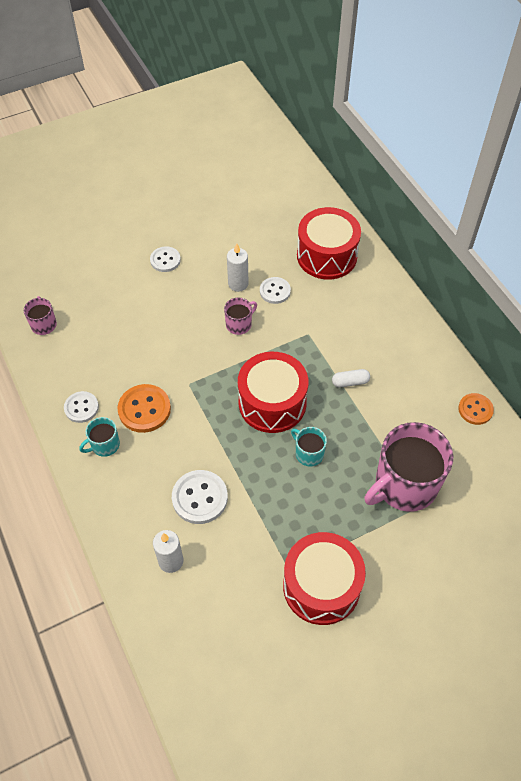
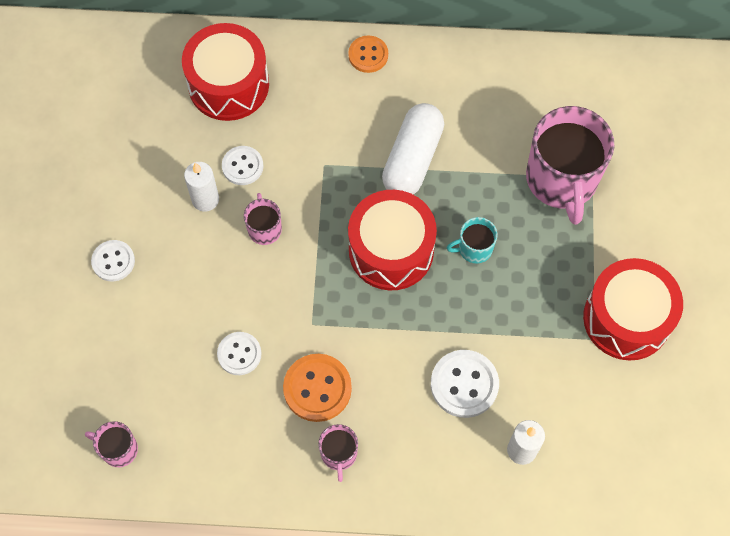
camera: 60 degrees left, 10 degrees up
white button [64,391,99,423] -> white button moved to [217,332,261,375]
turquoise mug [79,417,120,457] -> pink mug [318,424,358,482]
white capsule [332,369,370,388] -> white capsule [382,103,444,195], size x2.16
orange button [458,393,494,425] -> orange button moved to [348,35,388,73]

